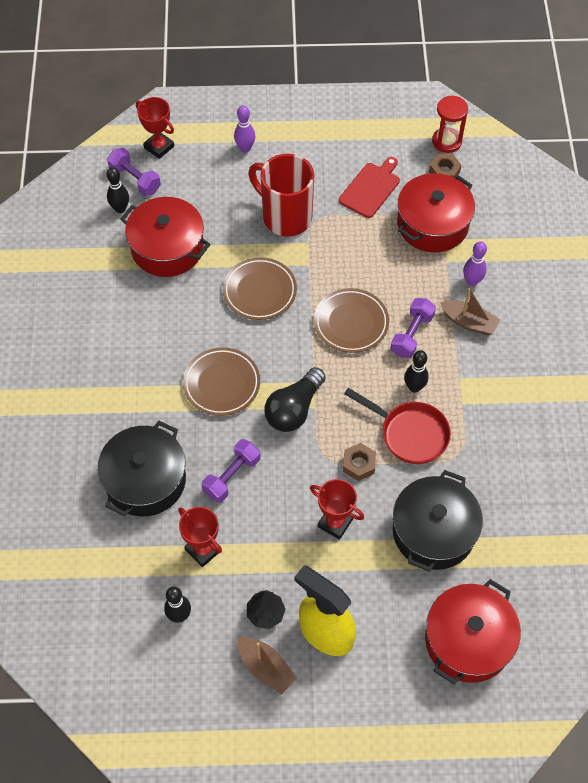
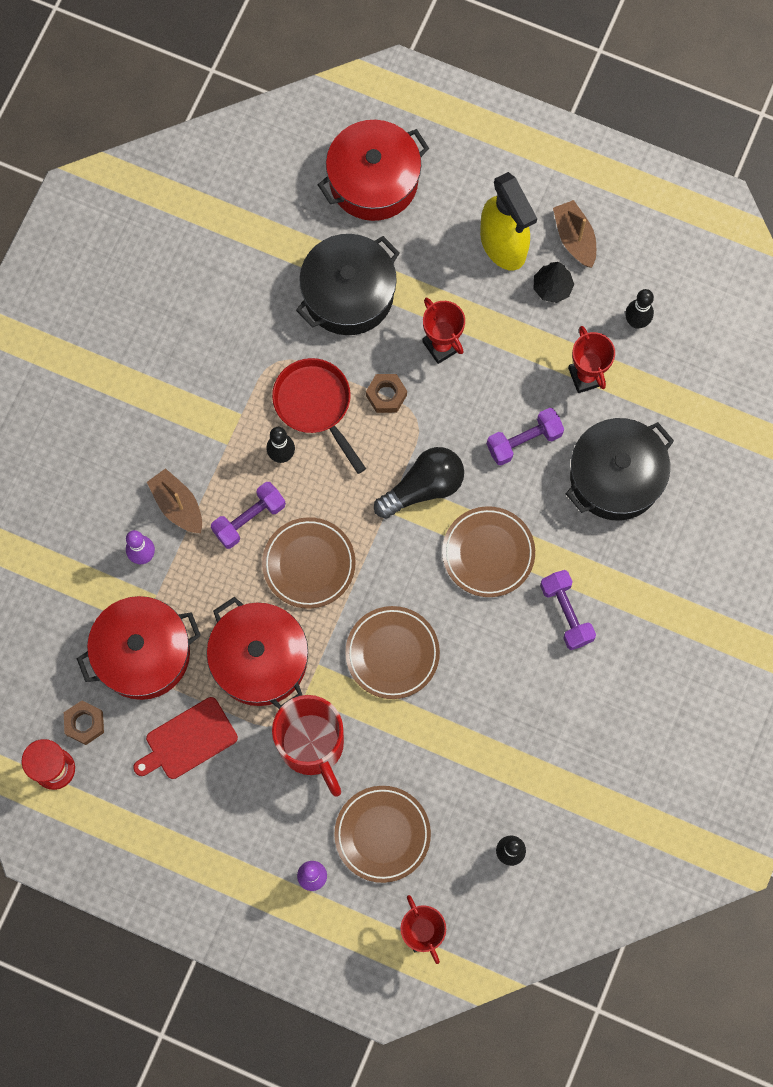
camera: 155 degrees left, 15 degrees up
purple dumbbell [107,148,161,196] -> purple dumbbell moved to [540,570,596,650]
red pot [120,197,210,277] -> red pot moved to [206,597,308,709]
none -> brown plate [334,786,431,883]

